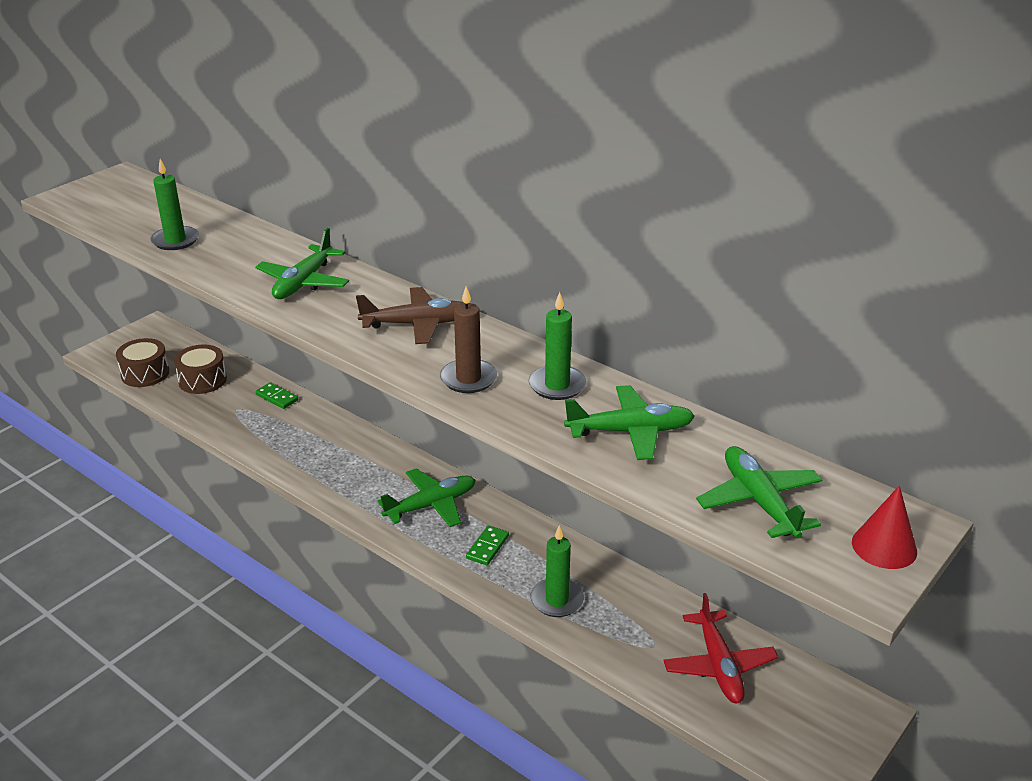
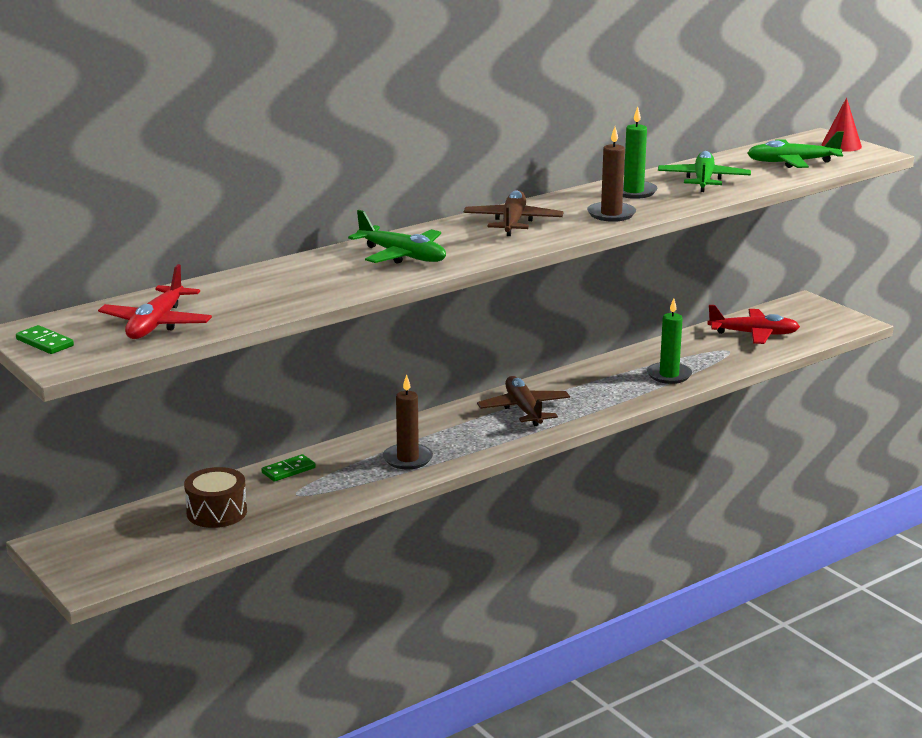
camera: 75 degrees left, 10 degrees down
brown drum [116,338,169,387] -> none
green candle [150,159,199,250] -> none
green plane [378,469,475,527] -> brown plane [477,376,570,426]
green domino [466,525,509,565] -> green domino moved to [16,325,74,354]
none -> red plane [98,264,212,339]
none -> brown candle [383,375,433,469]

